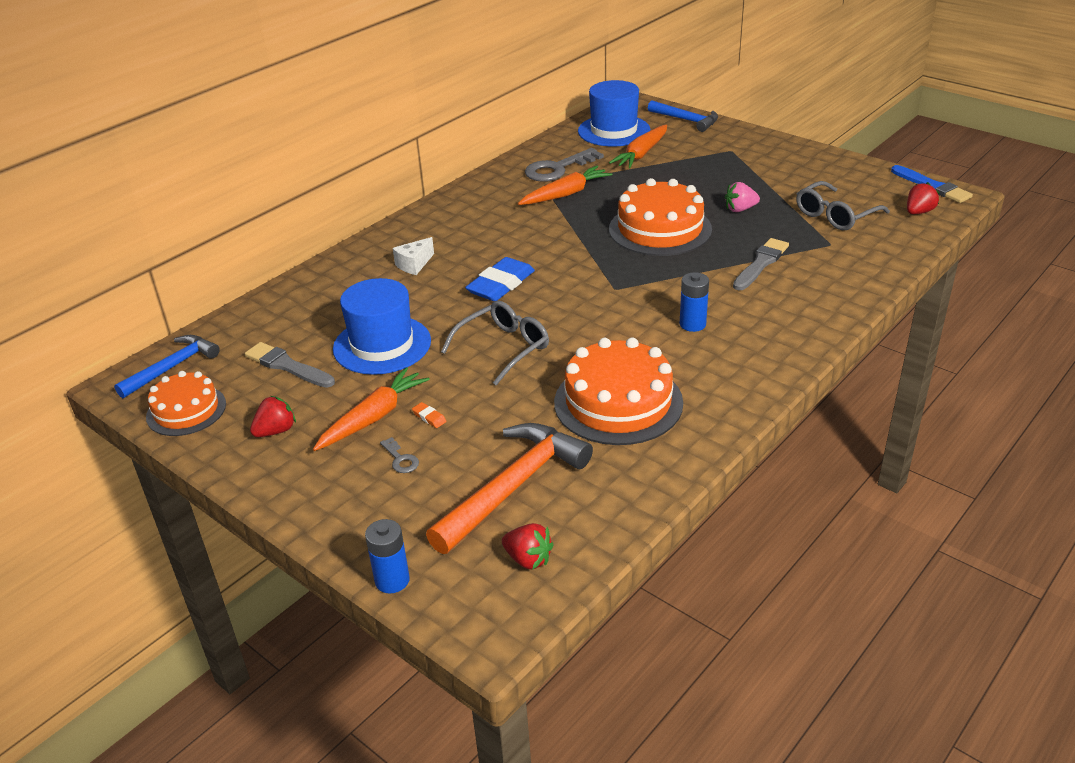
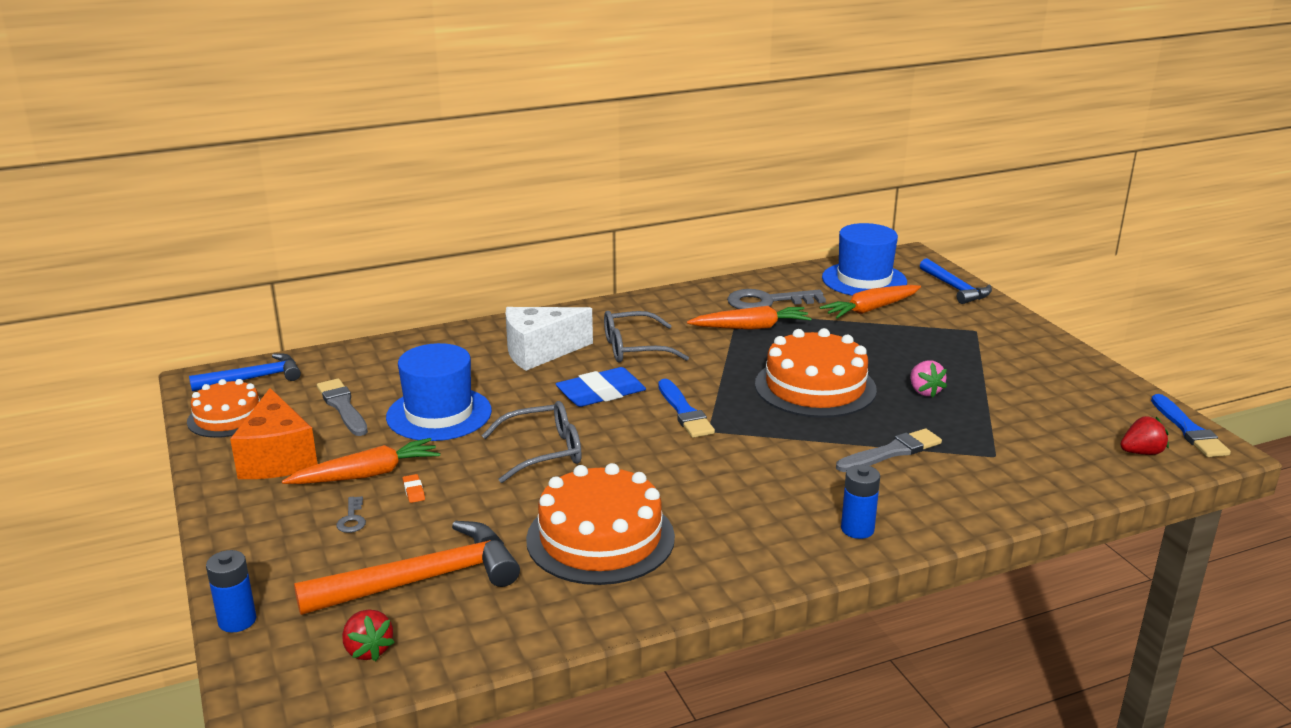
camera: 25 degrees right, 10 degrees down
red strawberry [250,396,296,437] -> orange cheese [230,388,317,479]
white cheese [393,237,434,275] -> white cheese [505,307,593,371], size x1.89
blue battery [680,272,709,332] -> blue battery moved to [841,465,880,539]
pink strawberry [725,182,760,212] -> pink strawberry turned 120 degrees counterclockwise [910,360,947,398]
grey glasses [796,181,890,230] -> grey glasses moved to [604,311,689,362]
none -> blue brush [658,379,715,438]

